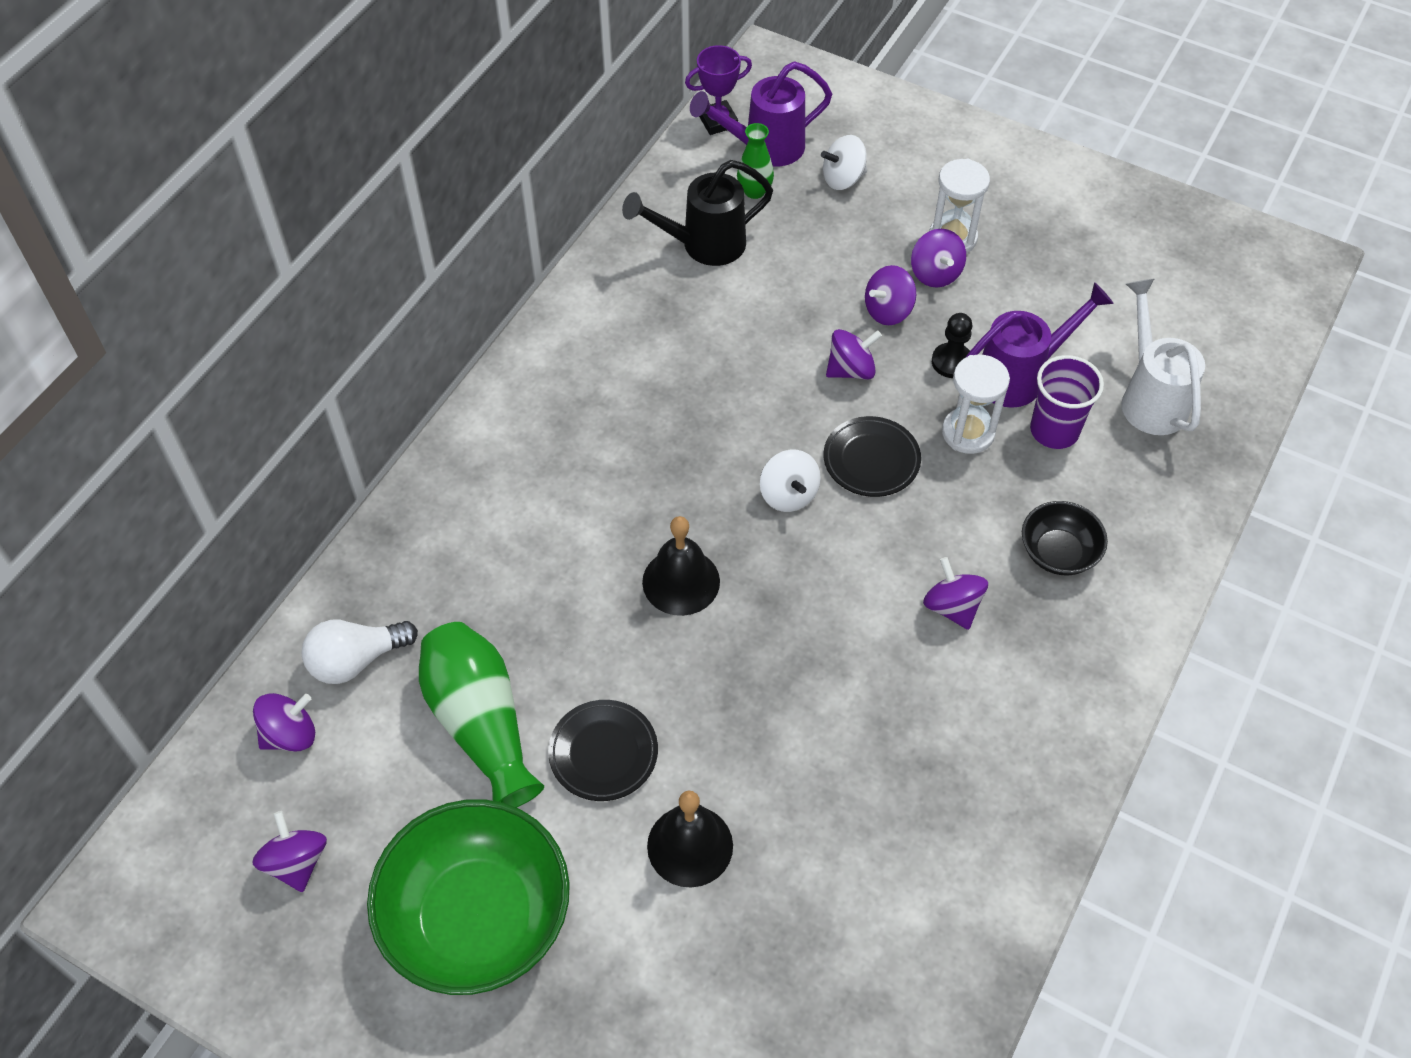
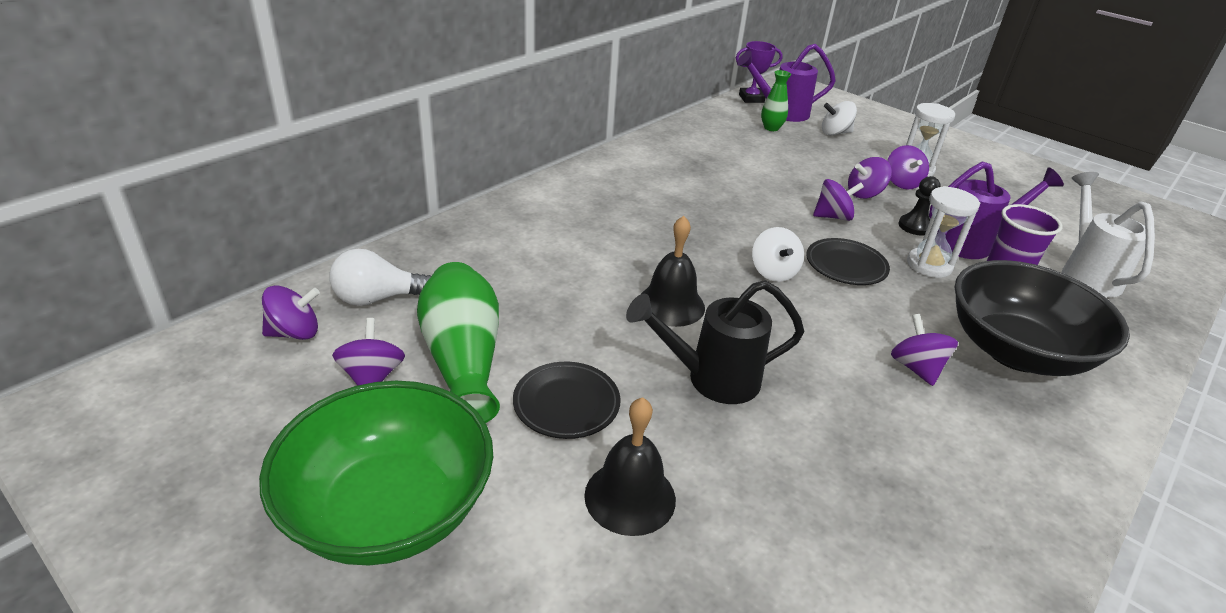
camera: 10 degrees right, 20 degrees down
purple spinning top [252,811,327,892] -> purple spinning top moved to [332,318,405,386]
black watering can [622,160,773,266] -> black watering can moved to [626,280,804,404]
black bowl [1022,501,1108,575] -> black bowl [954,260,1130,376], size x2.01

